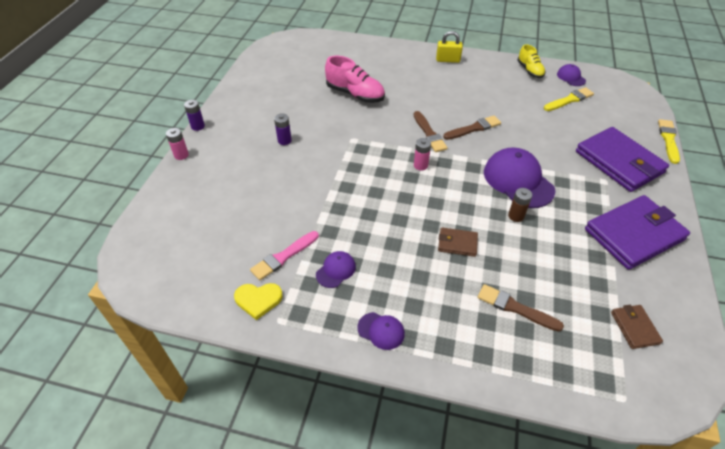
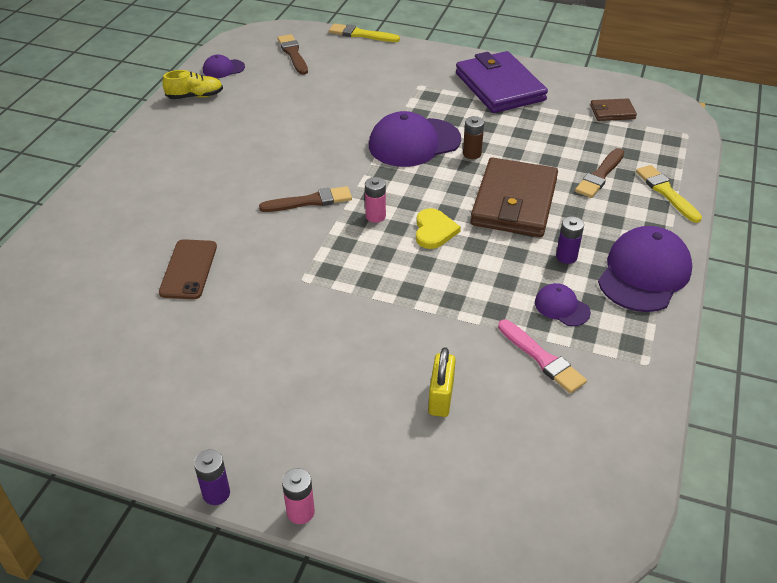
camera: 85 degrees left, 5 degrees down
yellow heart [234,283,283,320] -> yellow heart moved to [416,208,461,249]
purple battery [274,114,292,145] -> purple battery moved to [556,216,584,264]
pink shoe [325,56,385,103] -> brown phone [159,239,217,299]
purple cap [357,312,405,350] -> purple cap [598,226,692,312], size x2.02
yellow padlock [436,31,463,63] -> yellow padlock moved to [428,347,456,417]
brown wallet [438,227,478,257] -> brown wallet [470,157,558,237], size x2.16
brown brush [443,116,501,140] -> brown brush moved to [278,34,308,75]
yellow brush [544,87,594,111] -> yellow brush moved to [636,165,702,223]
purple wallet [576,127,669,192] -> none

